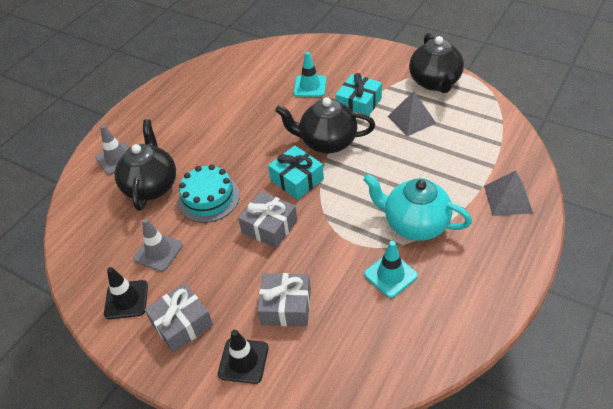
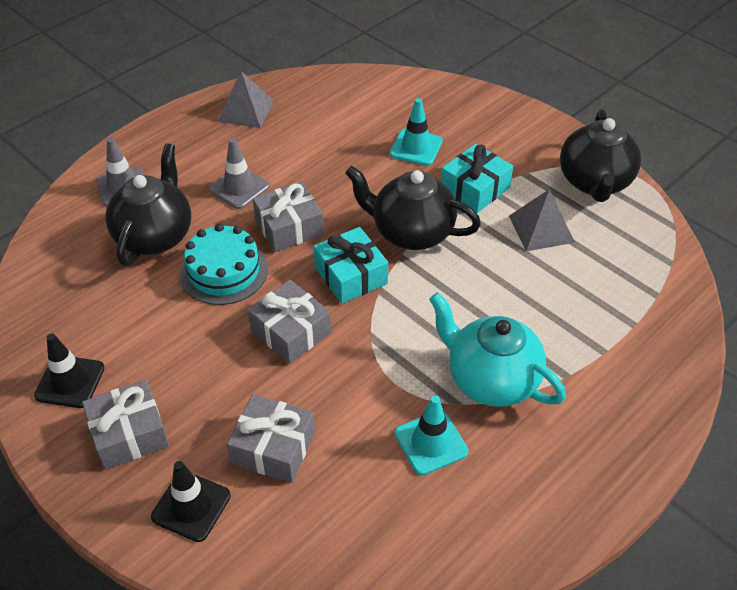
camera: 10 degrees right, 0 degrees up
grey traffic cone [133,218,183,272] -> grey traffic cone moved to [209,138,270,209]
grey pyramid [484,171,533,216] -> grey pyramid moved to [217,71,274,128]
none -> grey gift [252,182,324,252]

